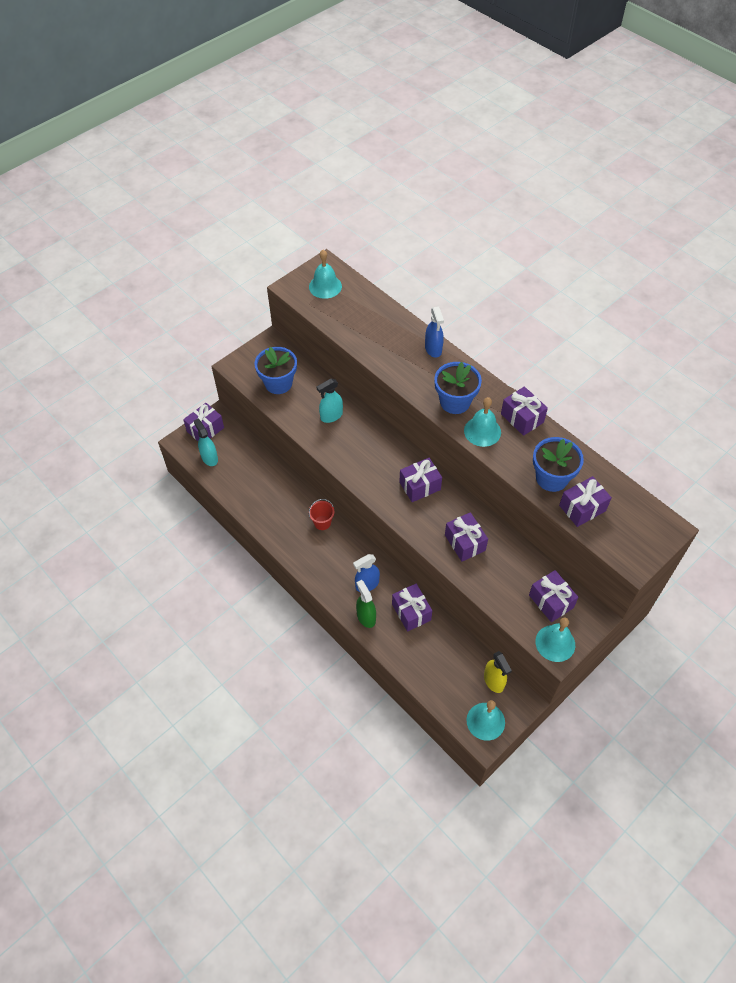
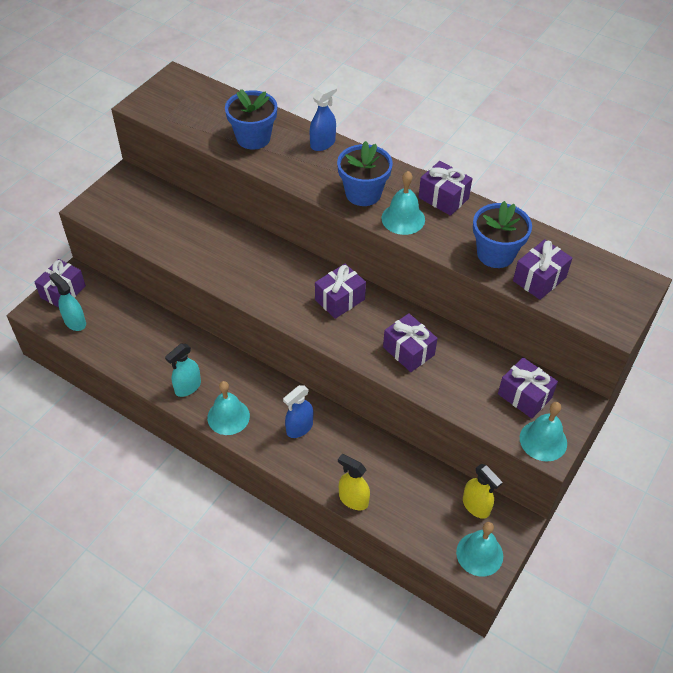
camera: 15 degrees left, 5 degrees down
blue flower pot [254,347,297,394] -> blue flower pot moved to [225,89,277,150]
turquoise bell [309,250,342,299] -> turquoise bell moved to [207,381,250,435]
red bucket [309,499,335,530] -> none
turquoise spray bottle [317,379,343,423] -> turquoise spray bottle moved to [165,344,201,397]
green spray bottle [356,580,376,628] -> none
purple gift [392,584,432,632] -> none
blue spray bottle [425,306,444,358] -> blue spray bottle turned 105 degrees counterclockwise [310,84,337,151]
none -> yellow spray bottle [338,454,370,510]

